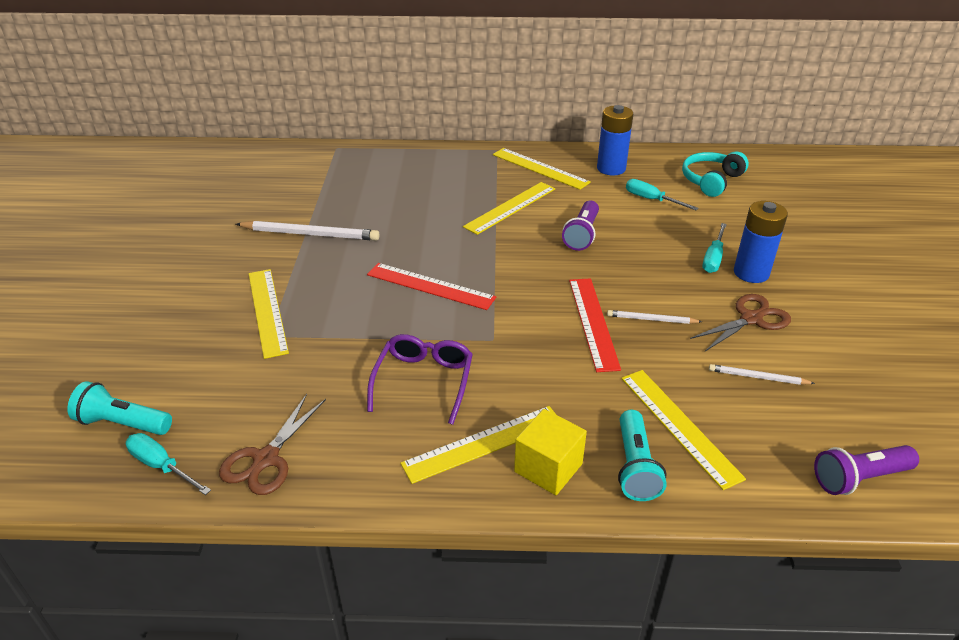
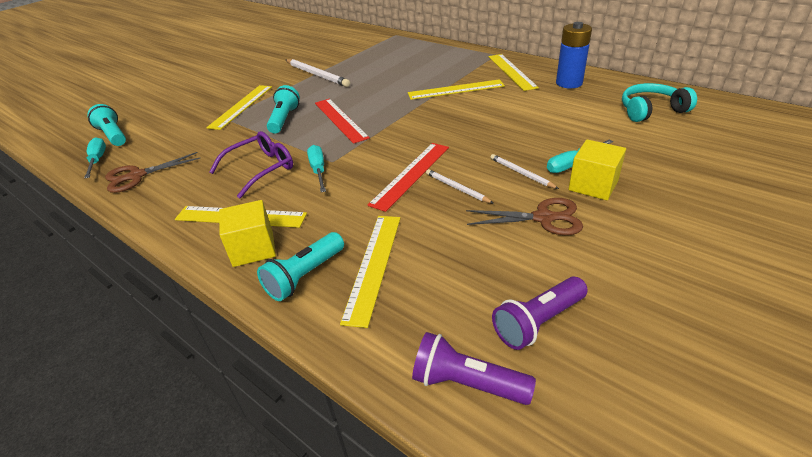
camera: 40 degrees right, 0 degrees up
purple flashlight [562,201,599,251] -> purple flashlight moved to [492,277,588,350]
turquoise screwdriver [626,179,699,211] -> turquoise screwdriver moved to [307,145,326,192]
white pencil [709,364,815,385] -> white pencil moved to [490,154,559,189]
blue battery [734,201,788,283] -> yellow cube [569,139,626,200]
none -> turquoise flashlight [267,85,300,134]

